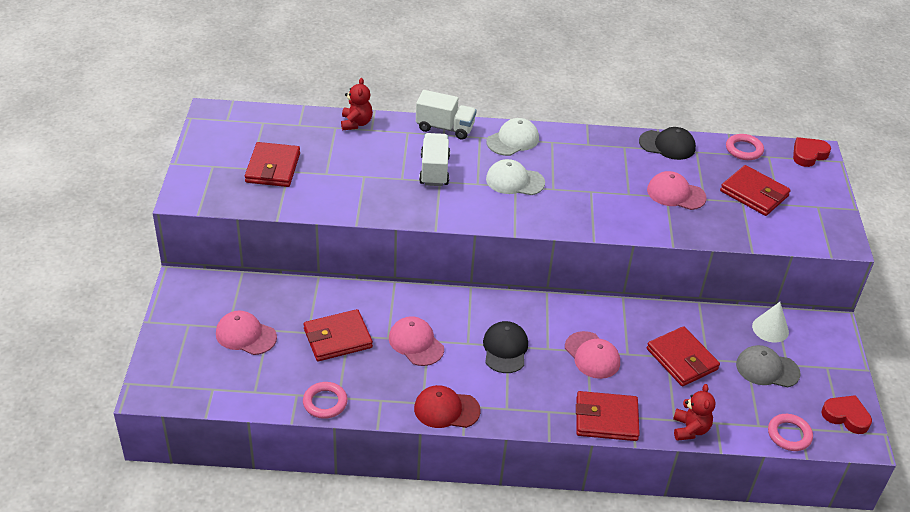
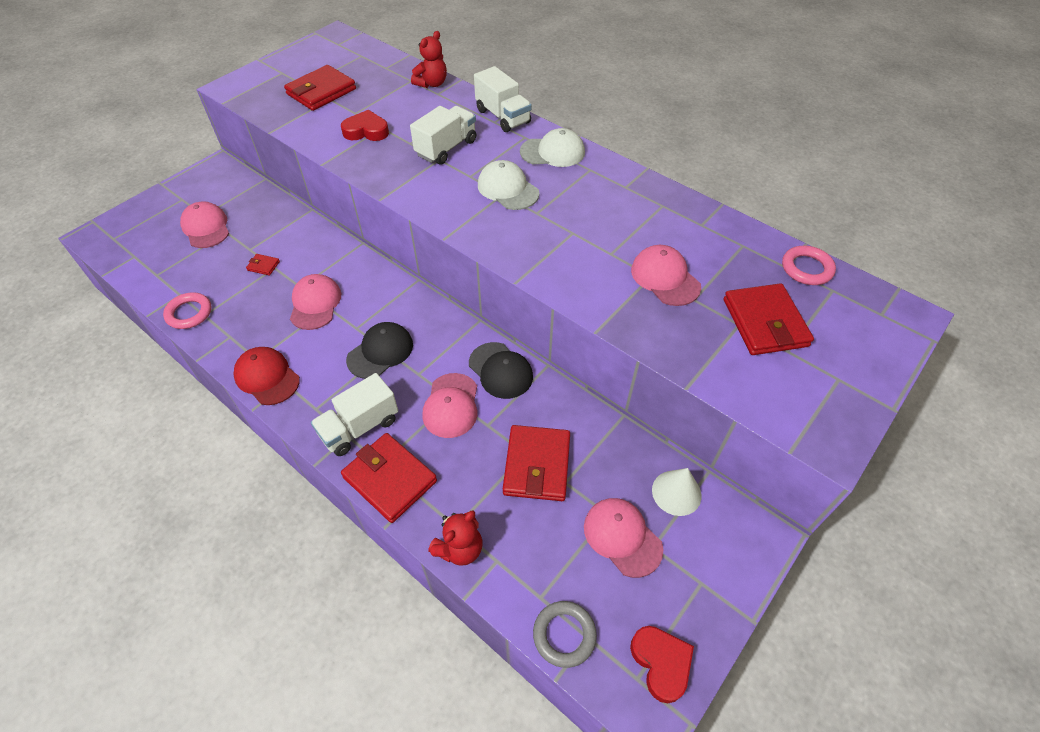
camera: 40 degrees right, 10 degrees up
red wallet [304,309,373,361] -> red wallet [246,254,280,275], size x0.43
black cap [639,127,696,160] -> black cap moved to [469,342,533,399]
grey cap [736,345,801,388] -> pink cap [584,498,663,578]
pink ring [768,414,813,451] -> grey ring [533,601,597,668]
red heart [793,137,831,167] -> red heart moved to [341,110,389,141]
none -> white truck [311,373,398,456]

